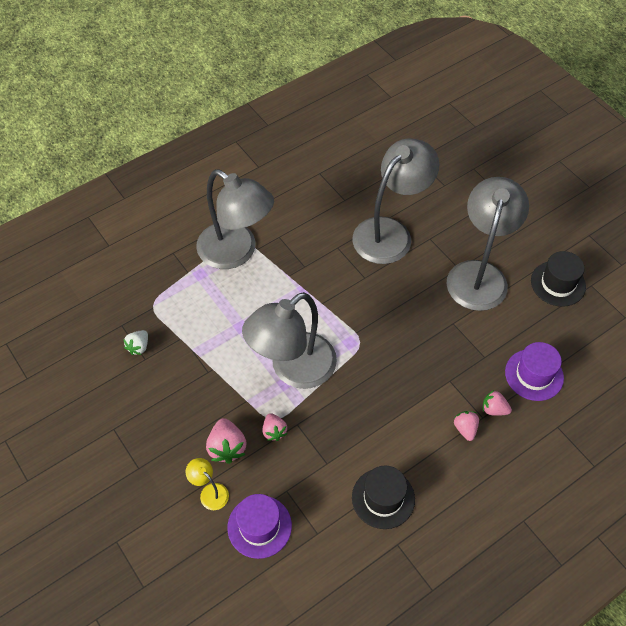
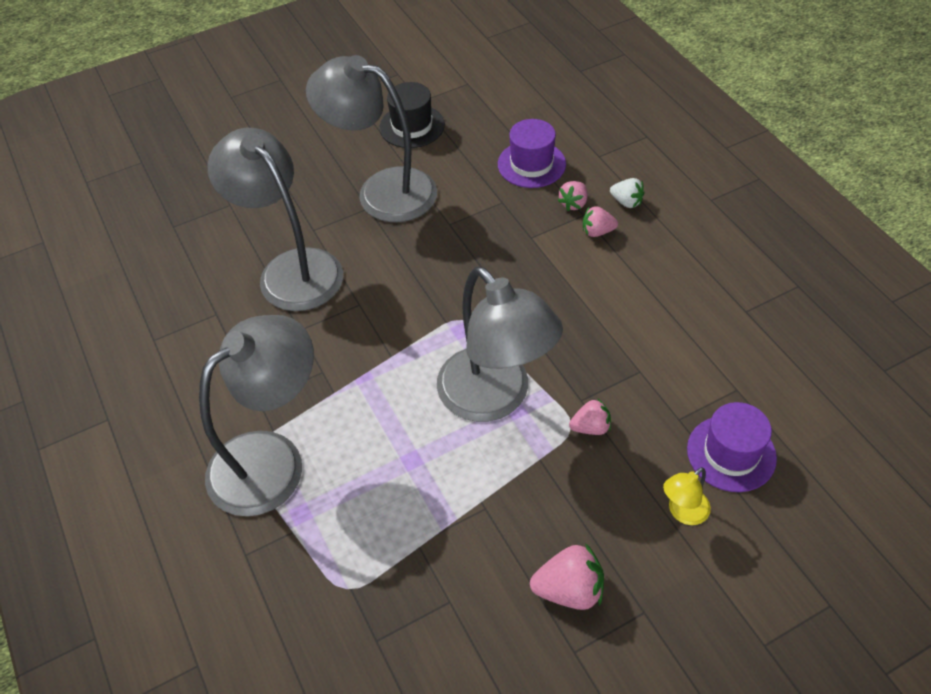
camera: 80 degrees left, 5 degrees down
white strawberry [123,330,148,355] -> white strawberry moved to [610,178,645,208]
pink strawberry [206,418,247,464] -> pink strawberry moved to [530,543,604,610]
black hat [352,466,415,529] -> none

